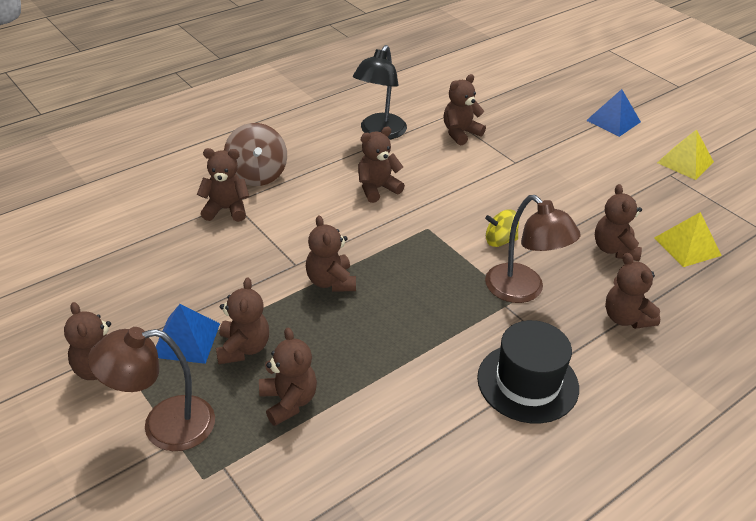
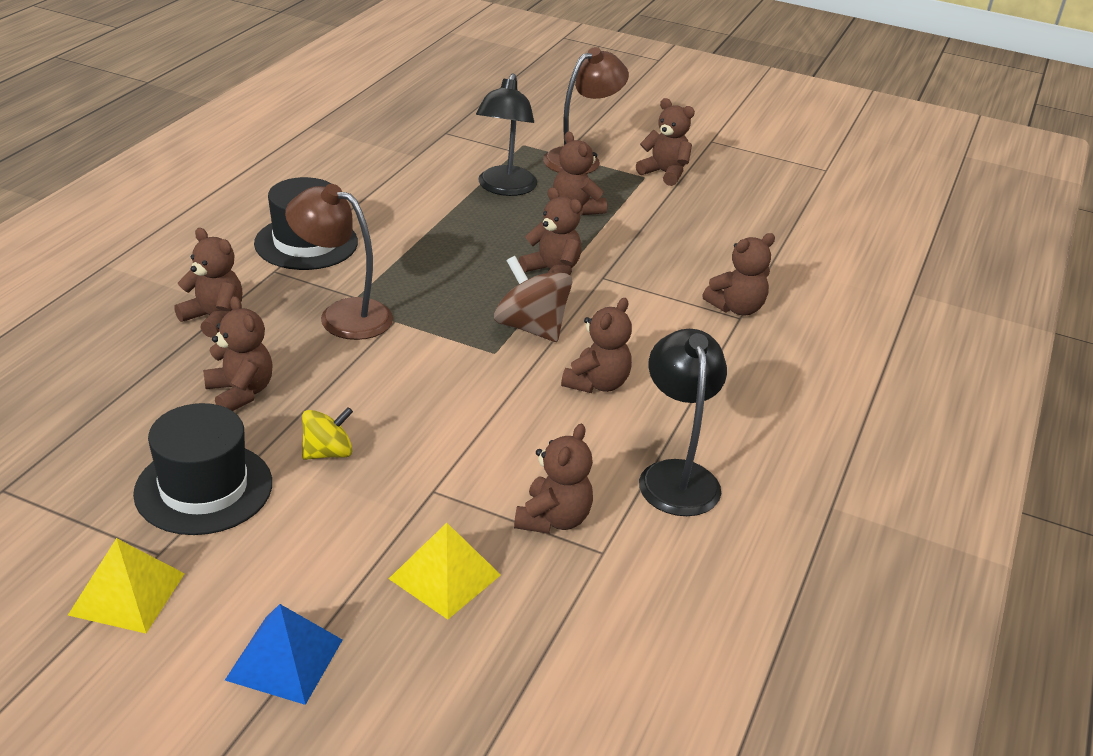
camera: 150 degrees right, 5 degrees down
blue pyramid [156,304,220,364] -> none
brown spinning top [224,123,287,186] -> brown spinning top moved to [494,256,572,342]
brown teddy bear [259,327,317,426] -> black lamp [476,73,537,196]
yellow spinning top [485,210,519,247] -> yellow spinning top moved to [302,407,353,460]
yellow pyramid [654,212,722,267] -> yellow pyramid moved to [389,523,501,620]
none -> black hat [133,403,272,535]

